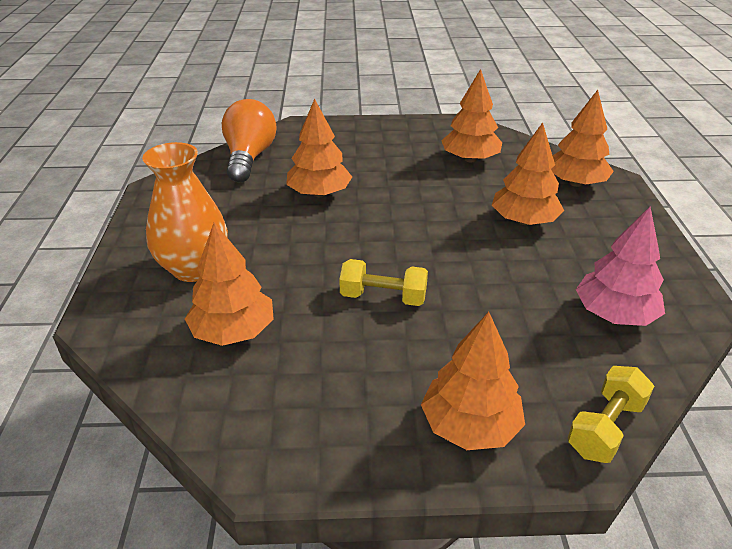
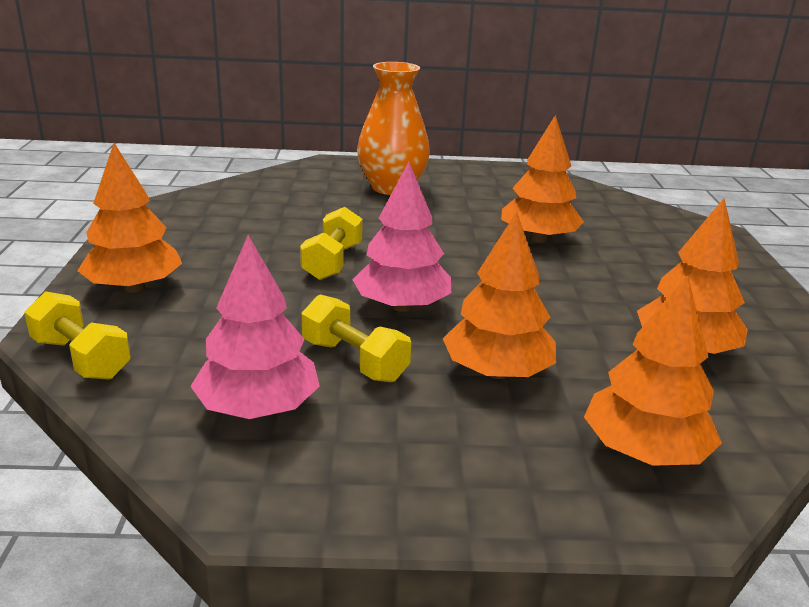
camera: 90 degrees right, 10 degrees down
orange tree [185,222,274,346] -> none
orange light bulb [222,99,276,182] -> none
none -> yellow dumbbell [302,294,411,382]
none -> pink tree [352,162,451,312]

